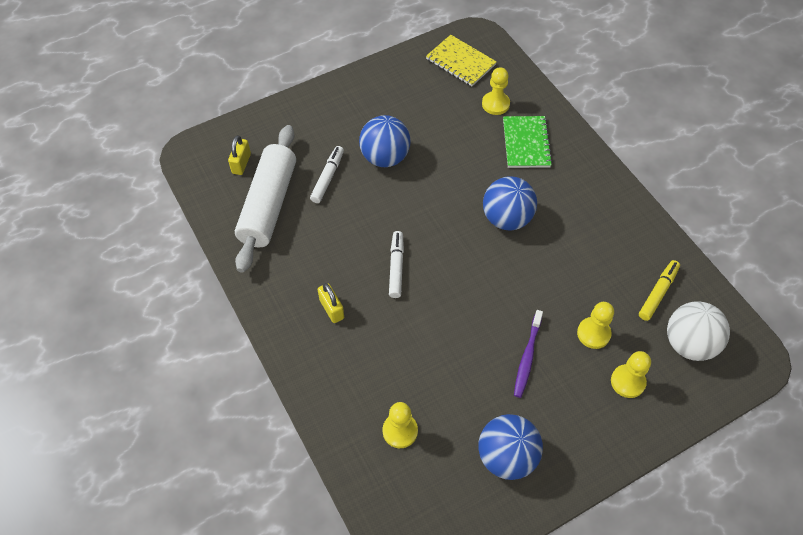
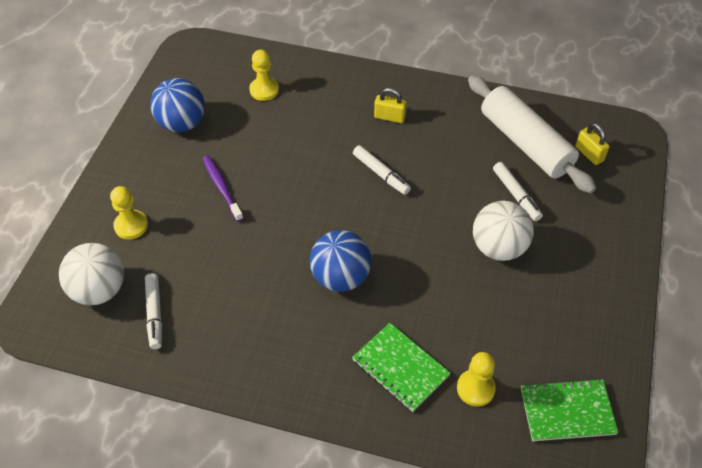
camera: 135 degrees right, 5 degrees down
blue ball [359,115,410,167] -> white ball [473,201,534,261]
yellow notebook [426,35,497,86] -> green notebook [521,378,618,441]
yellow pawn [577,302,614,349] -> none
yellow marker [639,260,680,321] -> white marker [145,273,162,349]

